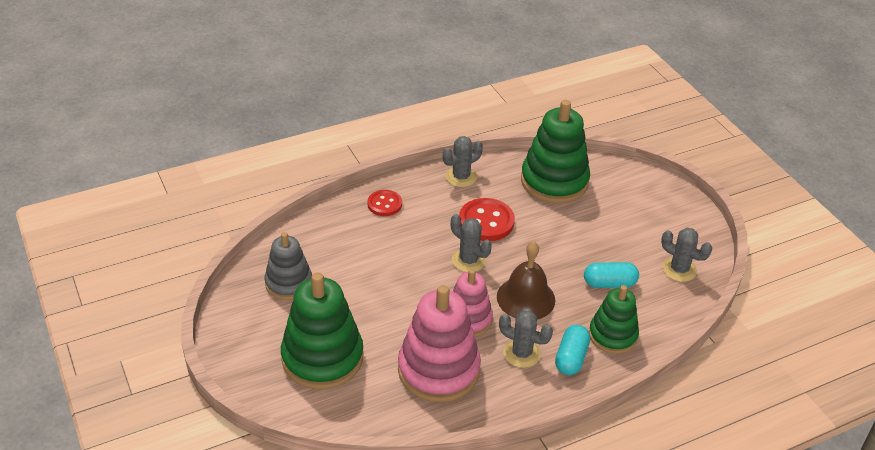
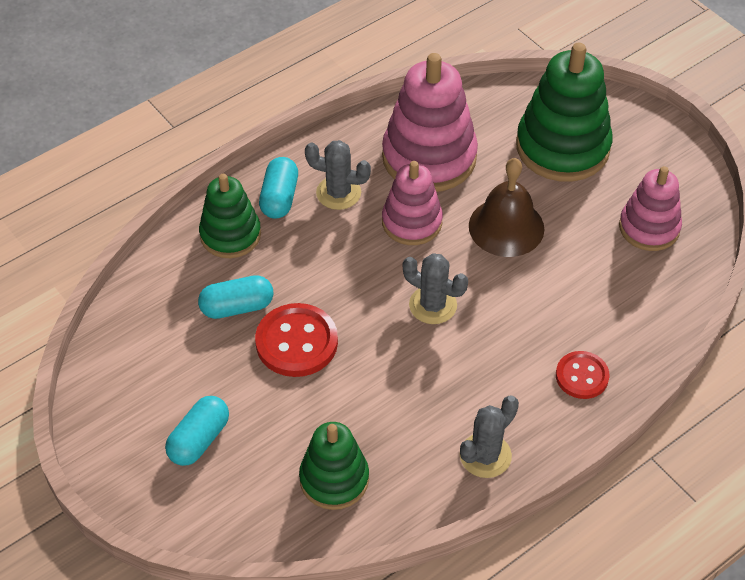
camera: 170 degrees right, 10 degrees up
grey stacking toy [264,232,312,300] -> pink stacking toy [619,166,682,251]
red button [459,198,515,241] -> red button moved to [255,303,338,377]
brown bell [497,241,555,320] -> brown bell moved to [469,158,544,257]
green stacking toy [521,100,590,204] -> green stacking toy [299,422,369,510], size x0.62
grey cactus [661,228,712,282] -> none
none -> turquoise capsule [165,396,229,466]

